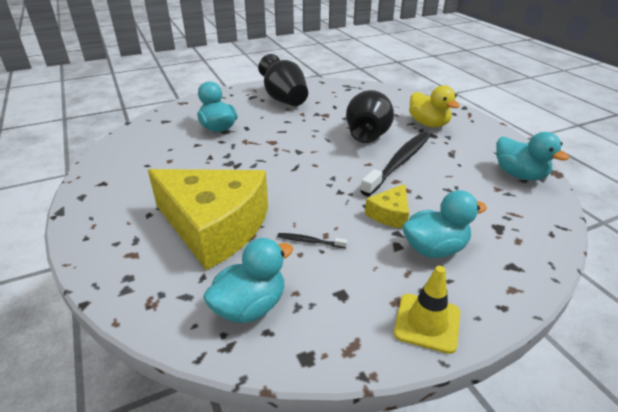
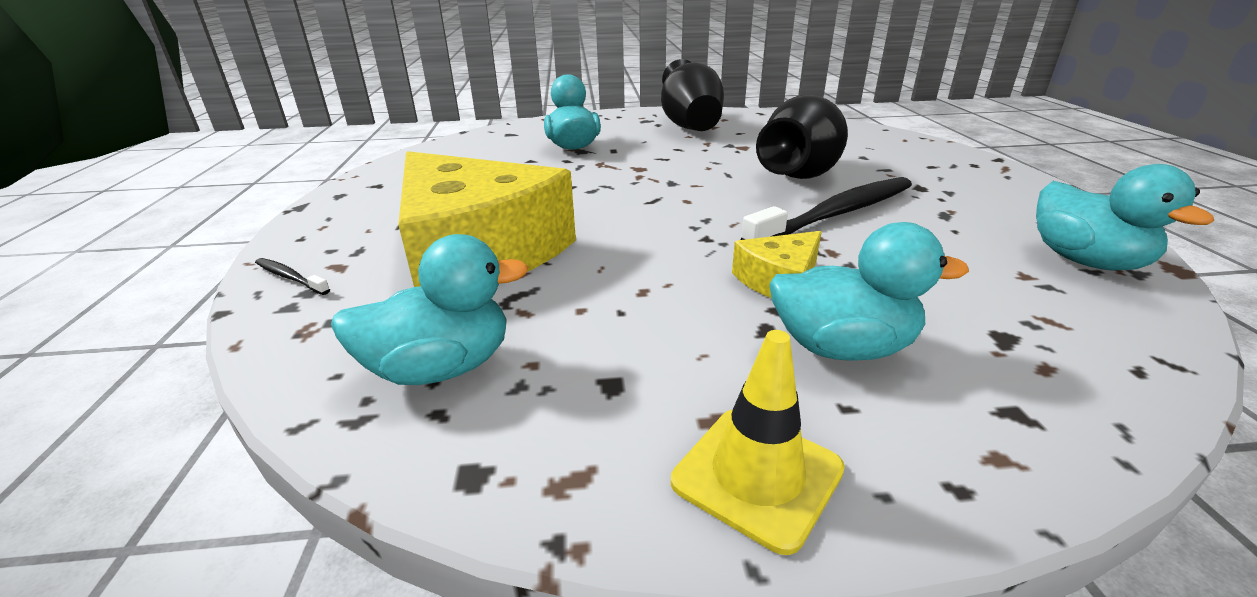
camera: 20 degrees right, 5 degrees down
black toothbrush [277,233,347,248] -> black toothbrush moved to [255,258,330,295]
yellow duck [409,85,460,127] -> none

